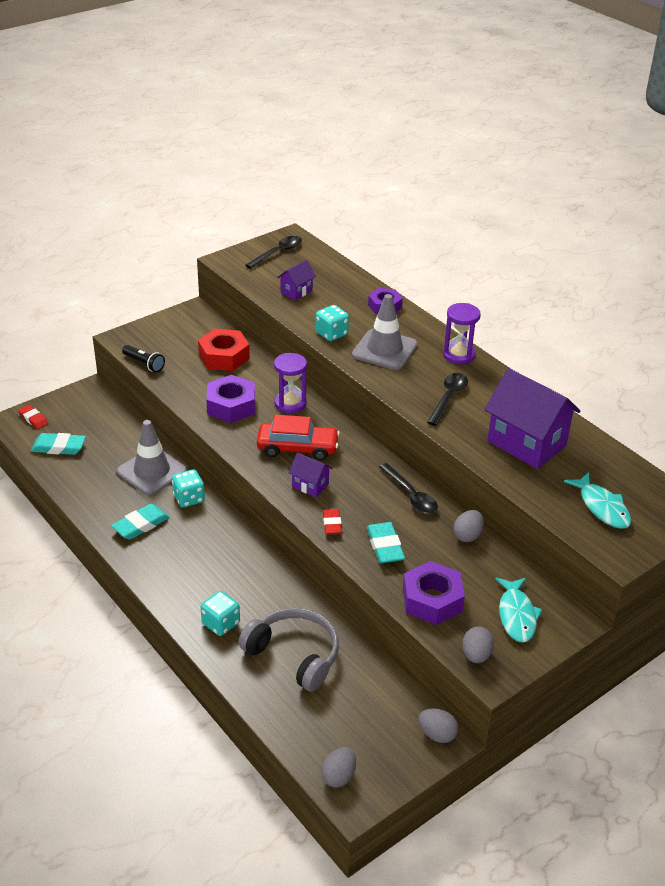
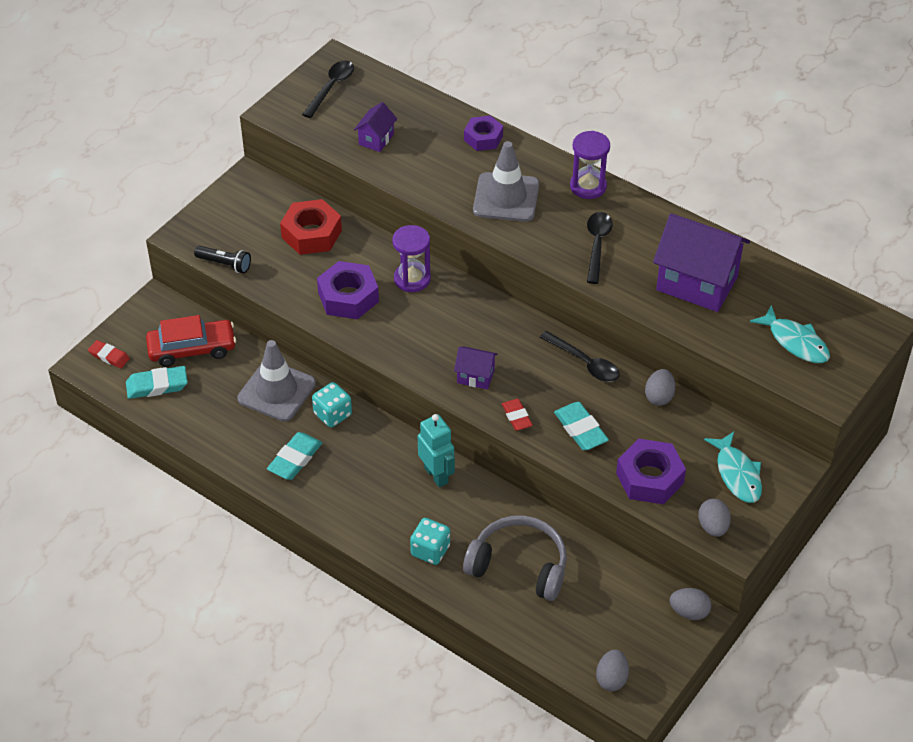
camera: 15 degrees left, 10 degrees up
red car [257,415,340,460] -> red car moved to [146,315,236,367]
turquoise dice [316,305,349,341] -> none
none -> turquoise robot [418,414,455,487]

